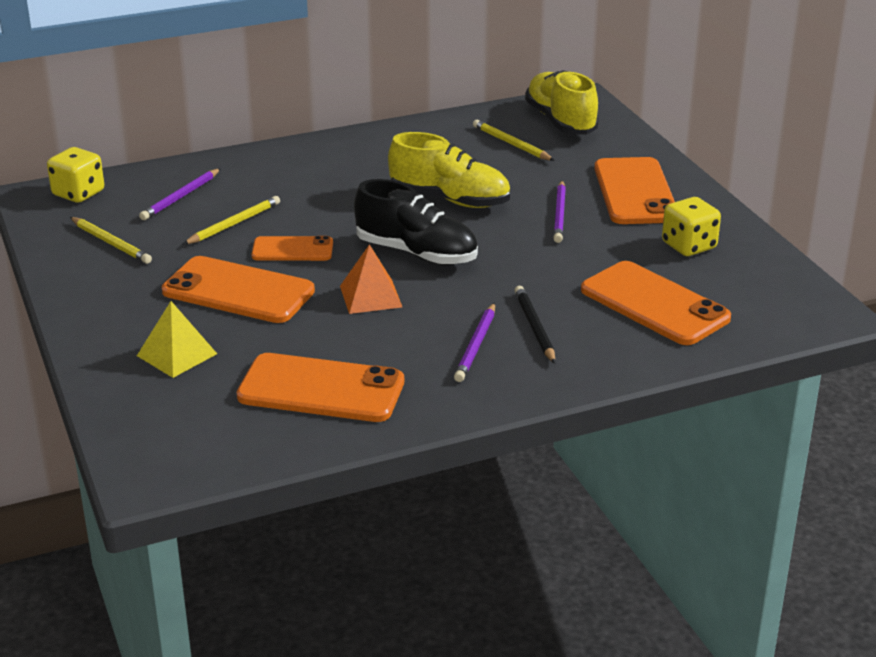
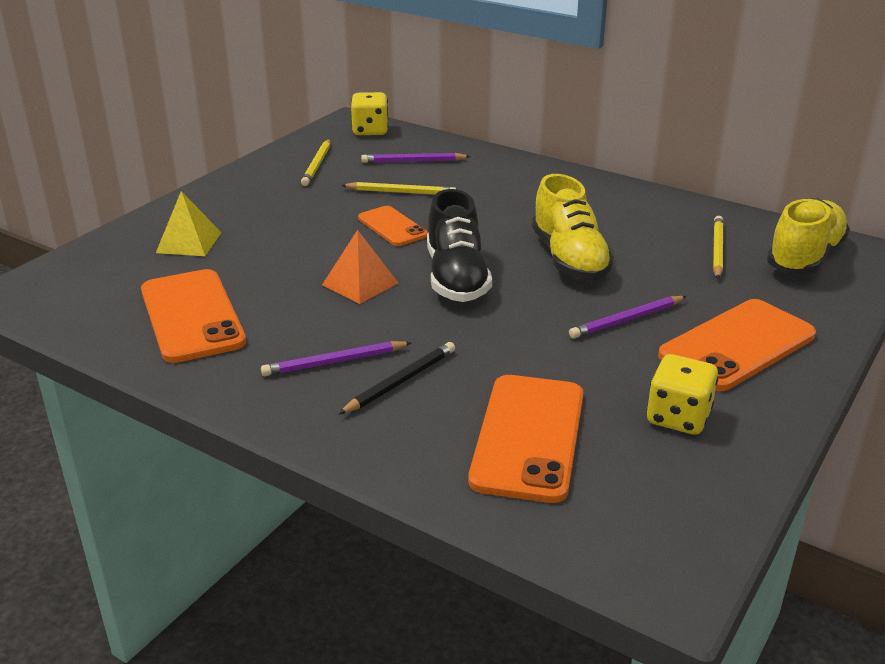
camera: 55 degrees right, 0 degrees up
orange phone [162,256,315,323] -> none

